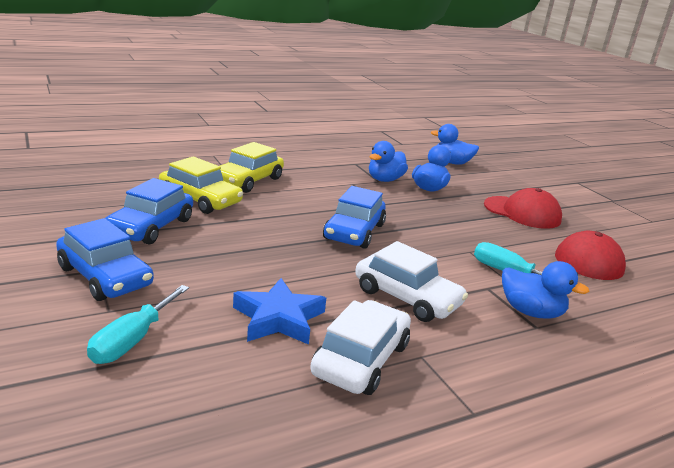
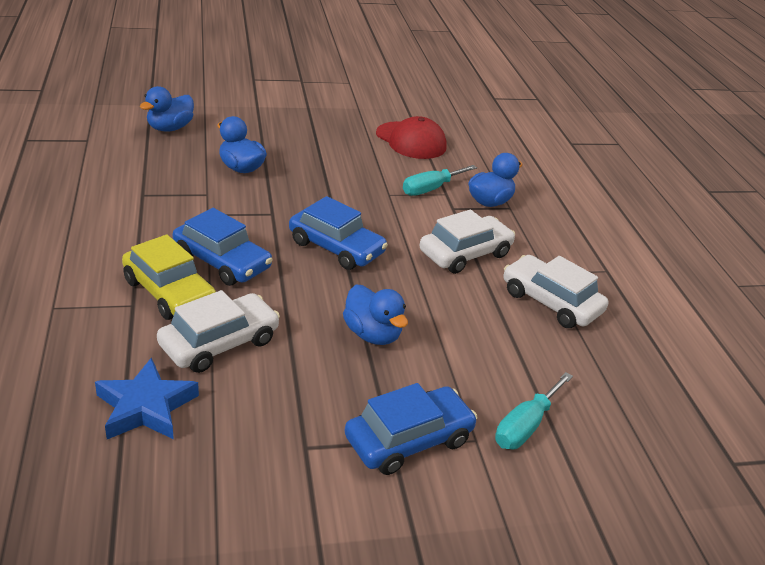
camera: 75 degrees left, 10 degrees up
turquoise screwdriver [87,285,189,364] -> turquoise screwdriver turned 90 degrees clockwise [495,372,573,449]
blue car [105,178,193,244] -> blue car moved to [173,208,272,286]
yellow car [159,156,243,214] -> white car [157,290,280,373]
blue star [233,278,326,344] -> blue star moved to [95,357,199,439]
blue duck [369,141,408,182] -> blue duck moved to [343,285,408,345]
red cap [484,188,562,229] -> none

